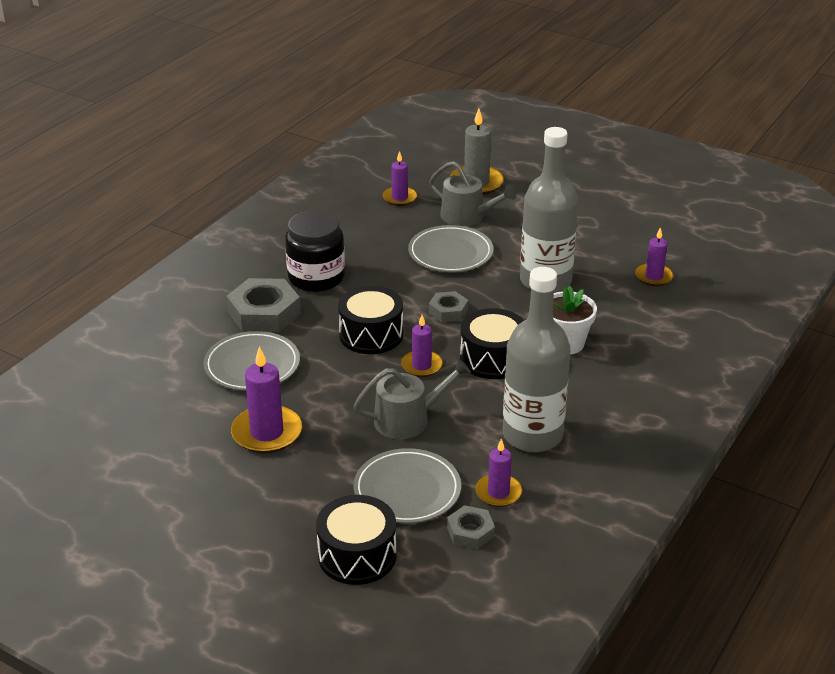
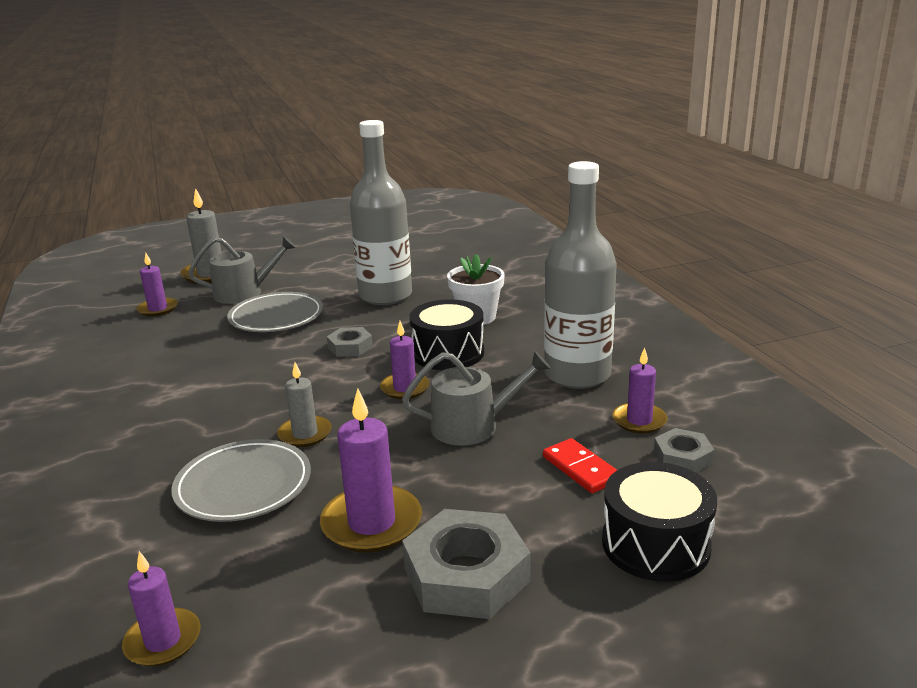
camera: 50 degrees left, 10 degrees down
grey nut [227,278,301,332] -> grey nut moved to [402,509,531,619]
black jar [285,210,345,292] -> none
black drum [338,286,403,354] -> none
grey watering can [353,358,471,439] -> grey watering can turned 60 degrees clockwise [402,351,551,446]
grey plate [354,448,461,523] -> red domino [543,438,617,493]
purple candle [635,227,674,286] -> purple candle moved to [122,551,200,667]
none -> grey candle [277,362,332,447]

